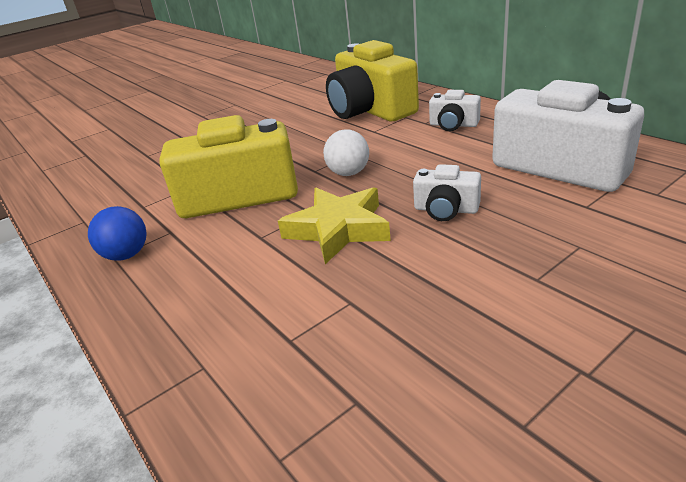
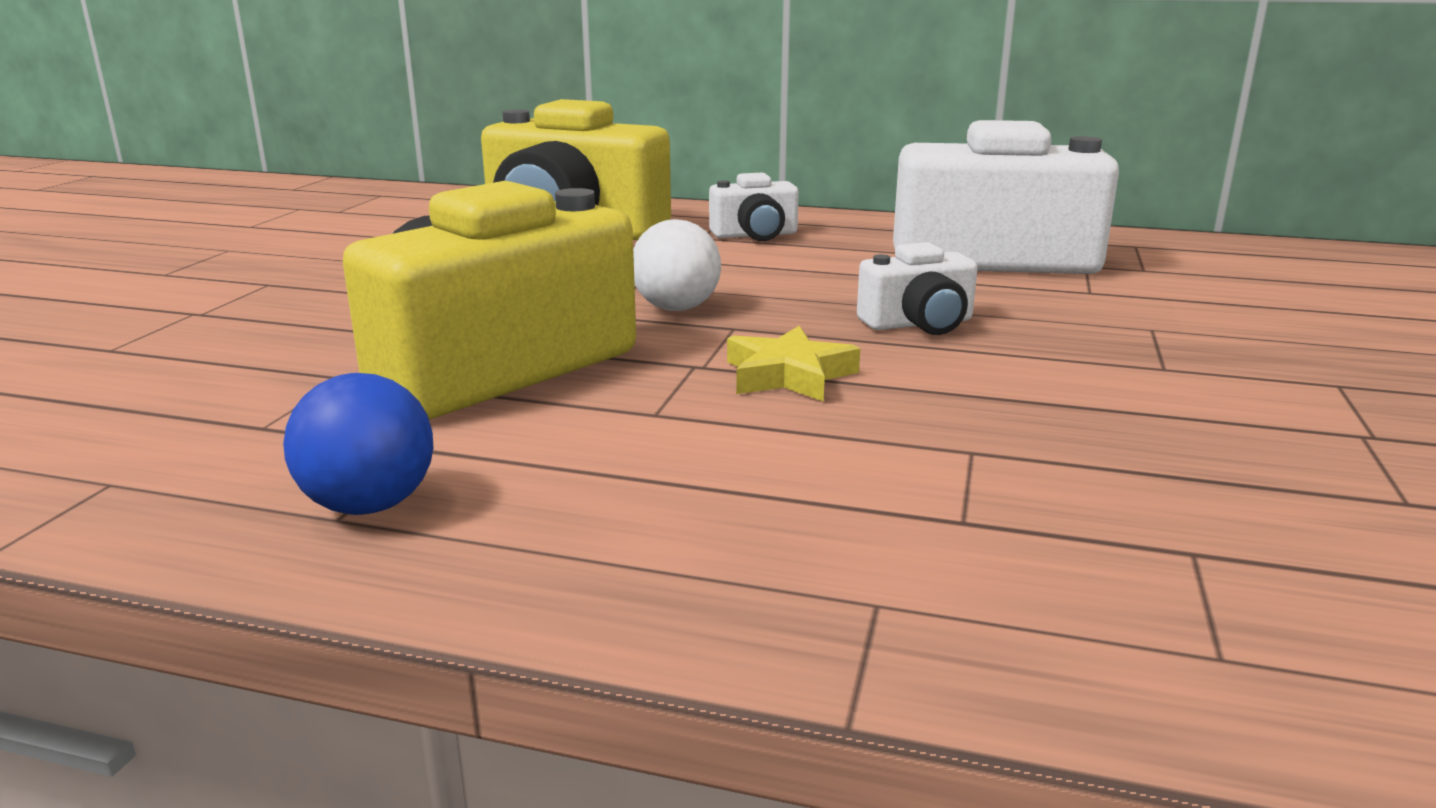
camera: 40 degrees left, 10 degrees down
yellow star [278,187,391,264] -> yellow star [727,326,860,402], size x0.62

